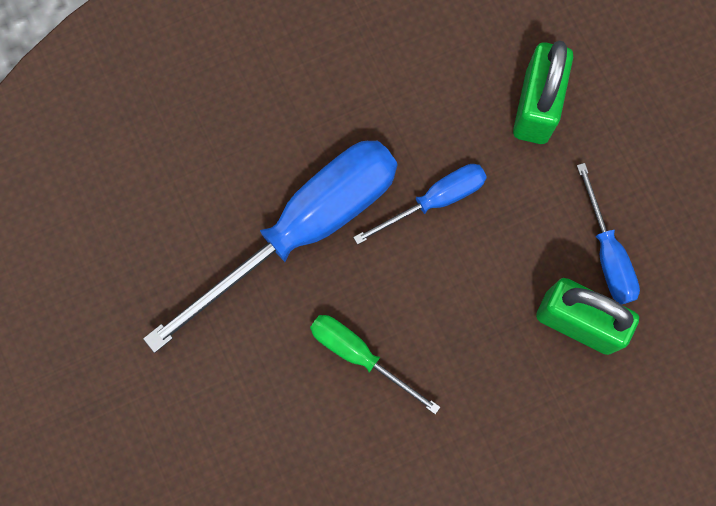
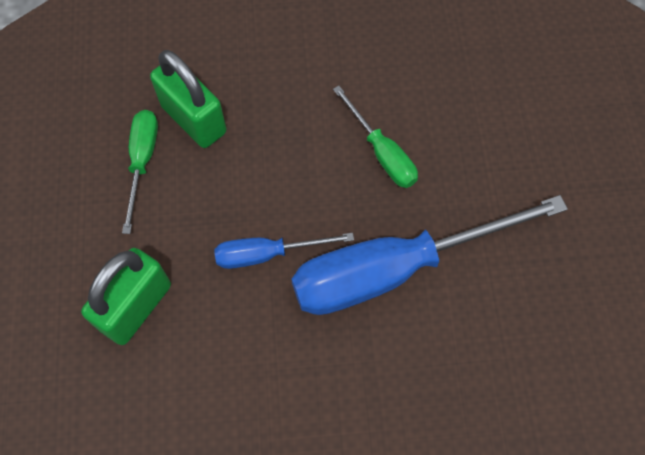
camera: 160 degrees left, 10 degrees down
blue screwdriver [577,163,640,304] -> green screwdriver [122,110,158,234]

